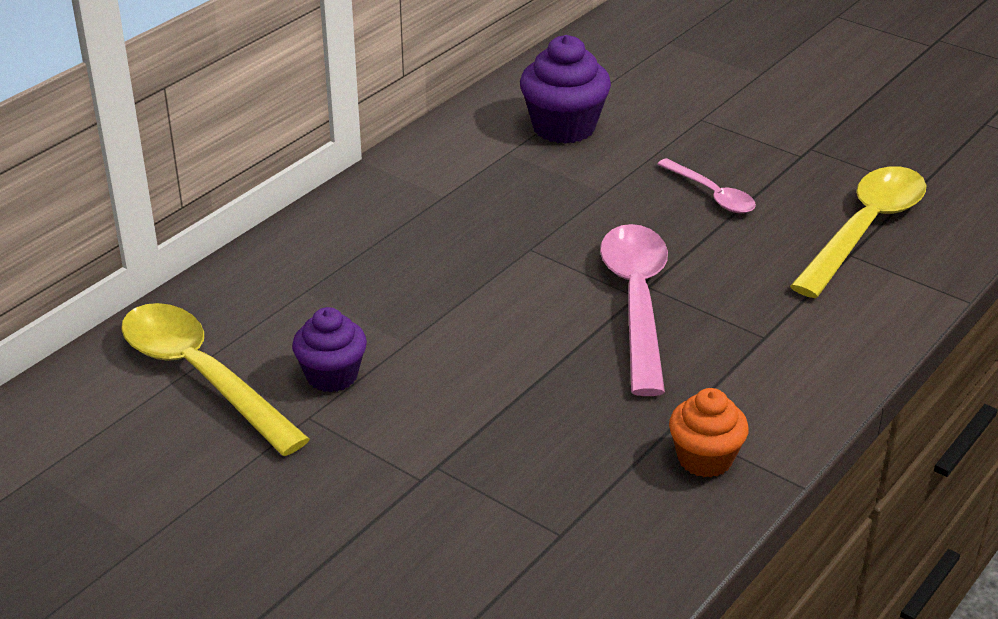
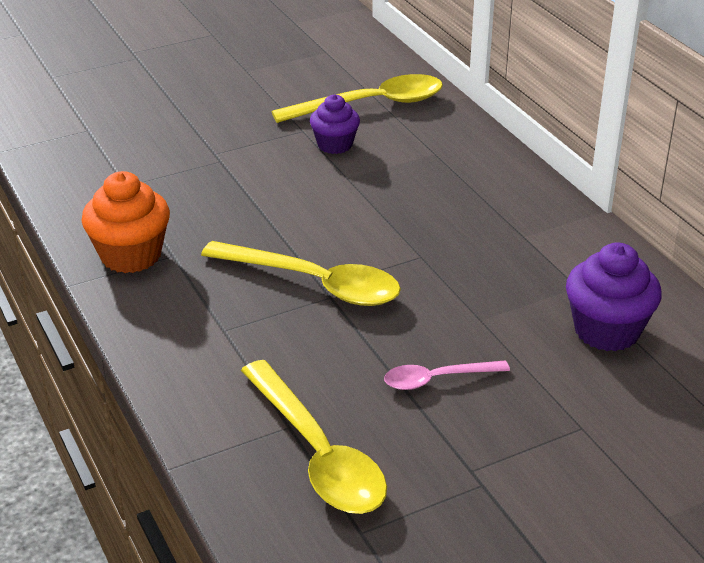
camera: 115 degrees right, 0 degrees up
pink spoon [600,224,668,396] -> yellow spoon [201,241,401,306]
orange cupcake [669,388,749,478] -> orange cupcake [81,171,170,273], size x1.52

